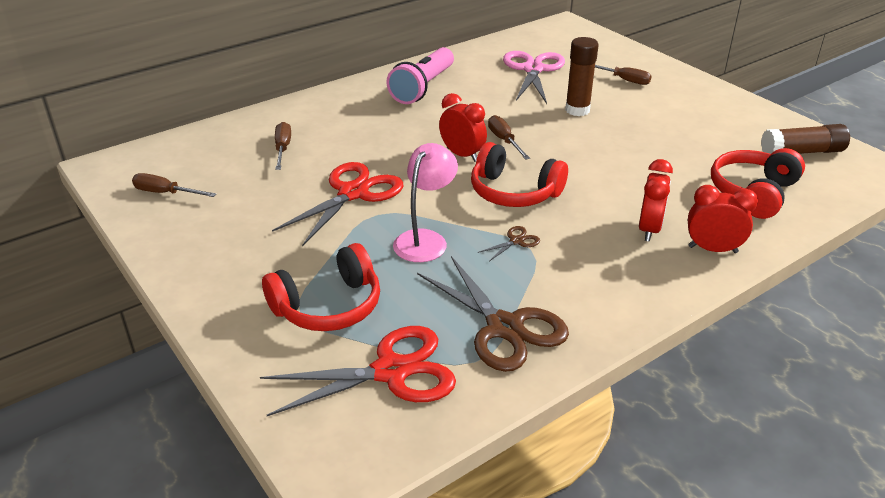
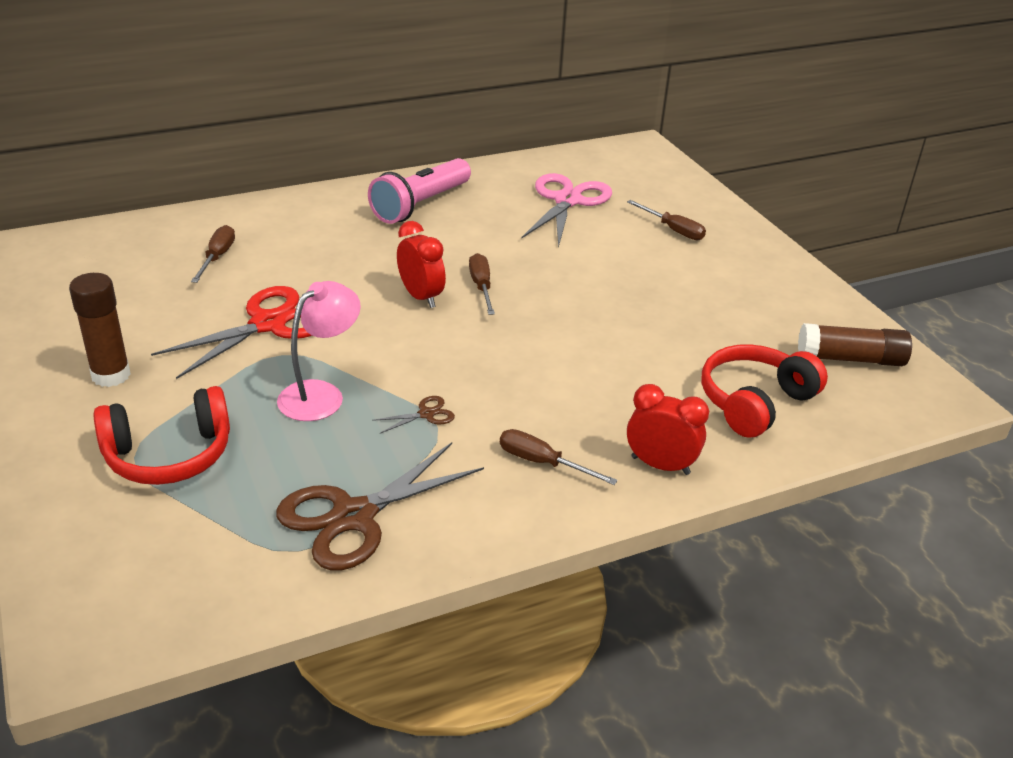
camera: 10 degrees right, 0 degrees up
brown screwdriver [132,173,216,197] -> brown screwdriver moved to [500,429,618,485]
red scissors [260,326,456,416] -> none
brown scissors [417,256,569,372] -> brown scissors turned 75 degrees clockwise [276,442,484,570]
red headphones [471,142,568,207] -> none
brown glue stick [565,37,599,116] -> brown glue stick moved to [69,273,131,387]
red clock [639,159,673,242] -> none

